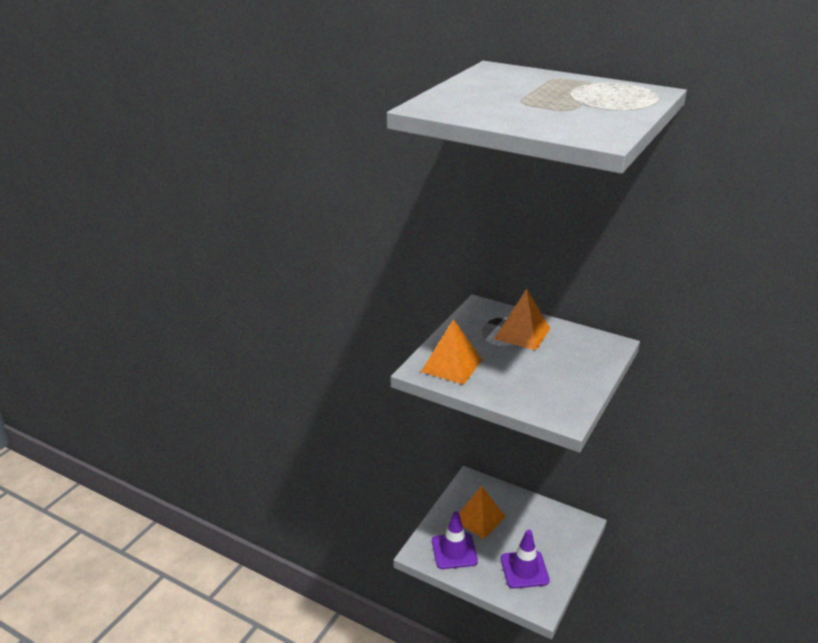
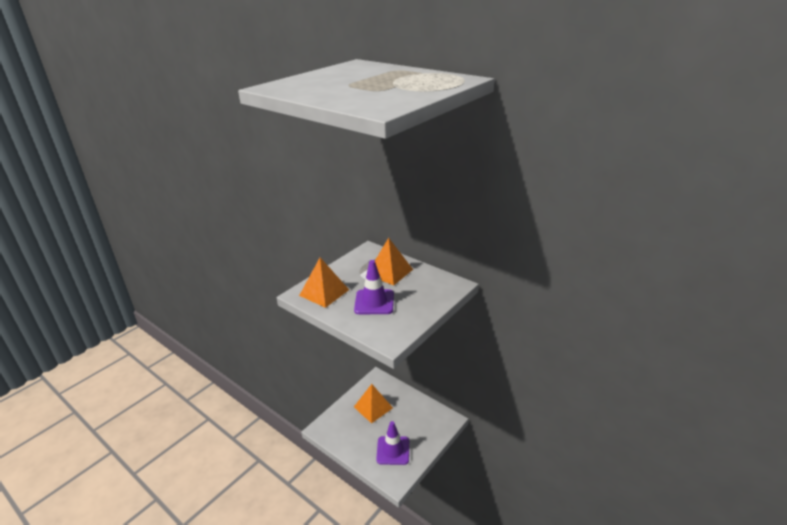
camera: 10 degrees right, 0 degrees up
purple traffic cone [432,511,478,569] -> purple traffic cone moved to [354,260,394,314]

